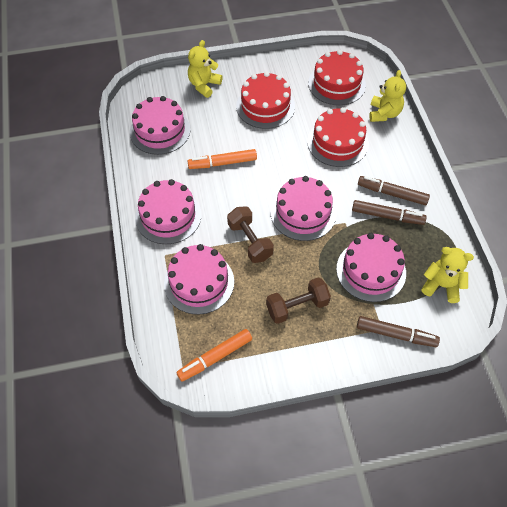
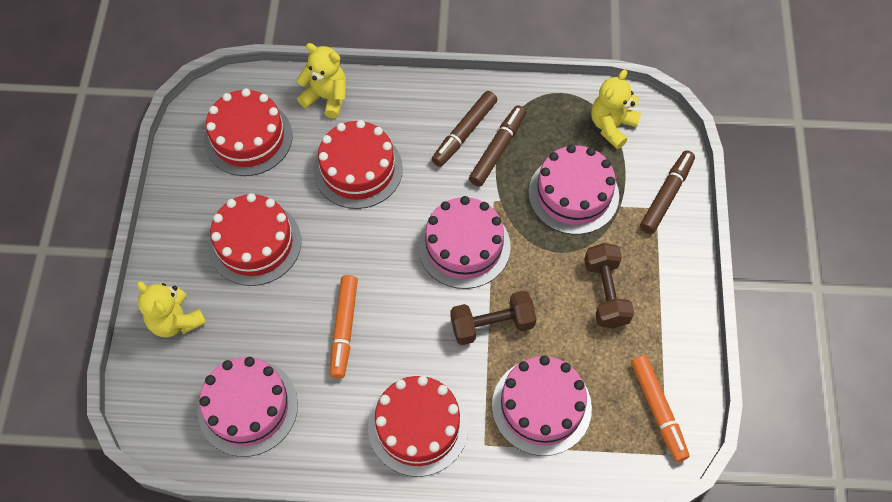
camera: 75 degrees left, 5 degrees up
pink cake [135,179,201,244] -> red cake [368,376,468,477]

